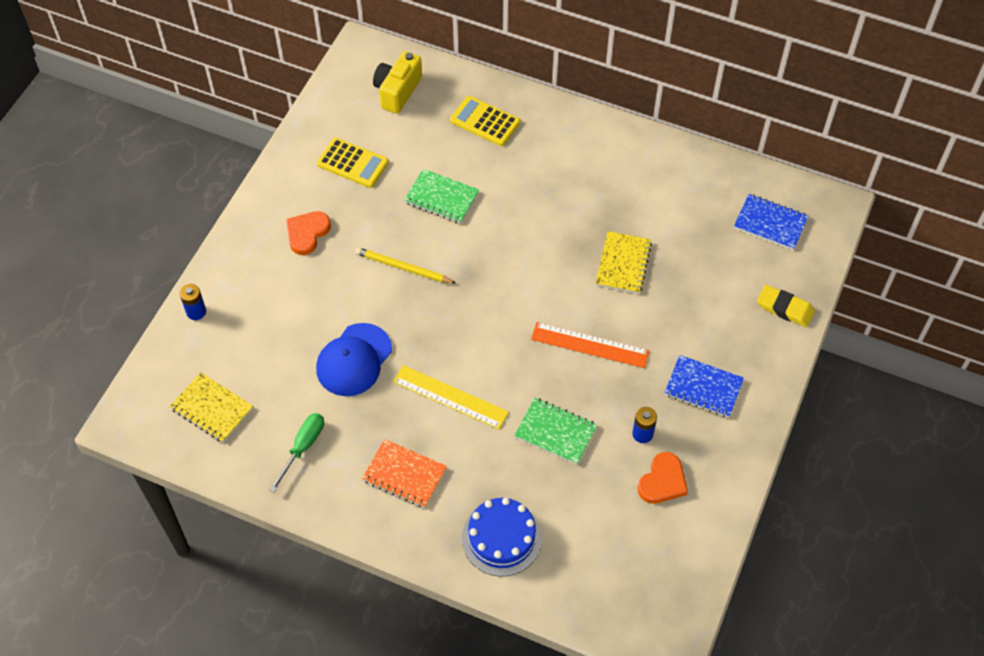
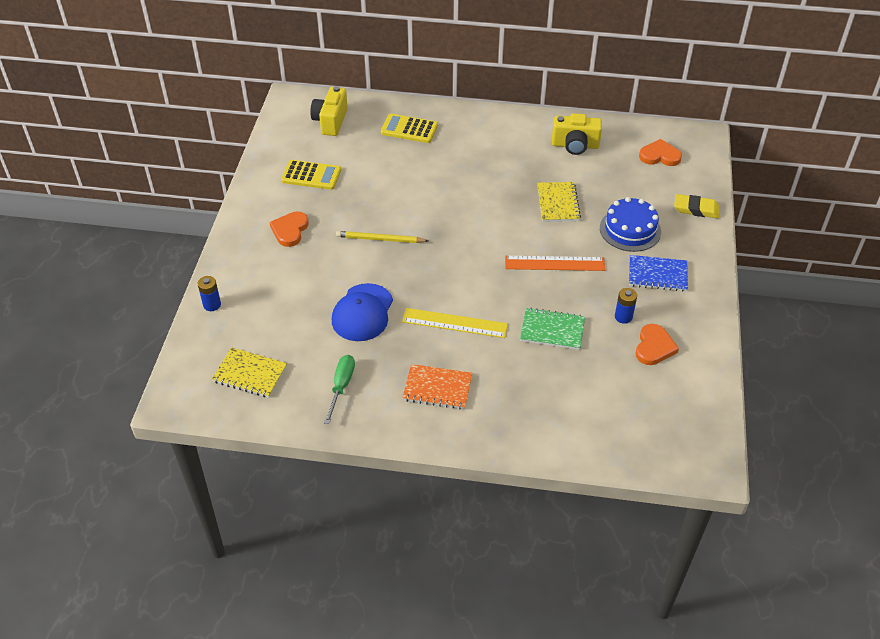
camera: 15 degrees left, 10 degrees down
green notebook [404,169,479,224] -> none
blue cake [462,498,542,576] -> blue cake moved to [600,197,661,252]
blue notebook [734,194,809,250] -> orange heart [639,139,682,166]
none -> yellow camera [552,113,602,155]

